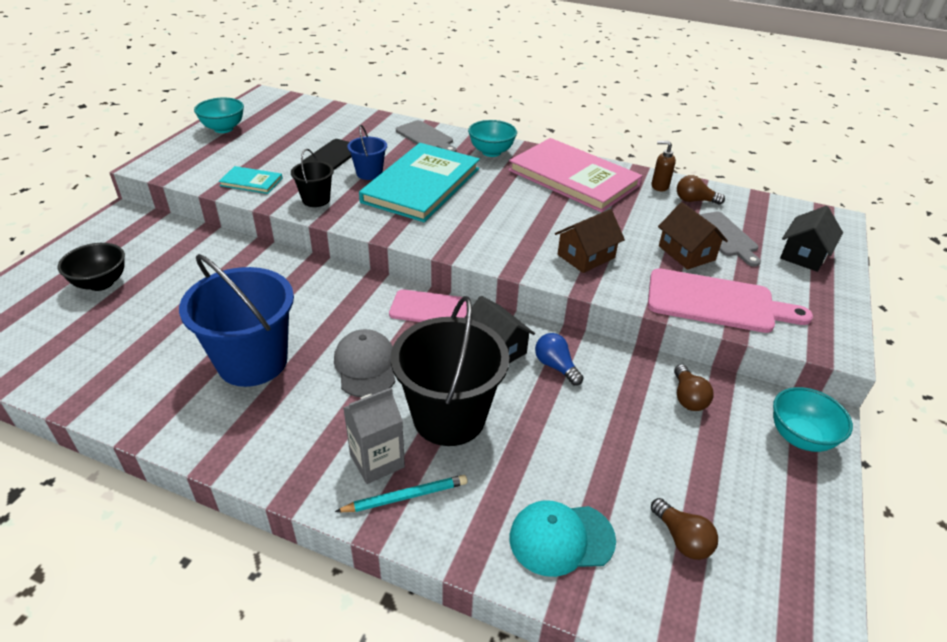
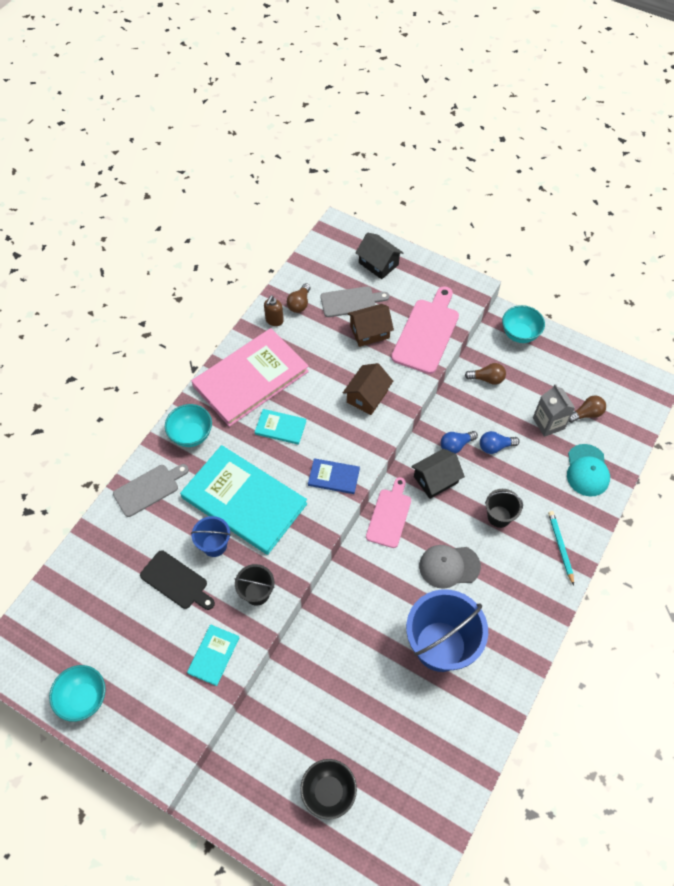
camera: 80 degrees left, 20 degrees up
grey carton [343,388,405,484] -> grey carton moved to [533,384,575,437]
black bucket [391,296,510,446] -> black bucket [485,489,523,528], size x0.50
brown house [555,209,625,273] -> brown house turned 60 degrees clockwise [343,363,393,415]
none -> turquoise book [255,409,306,445]
none -> blue book [308,458,360,494]
none -> blue light bulb [480,431,520,454]

